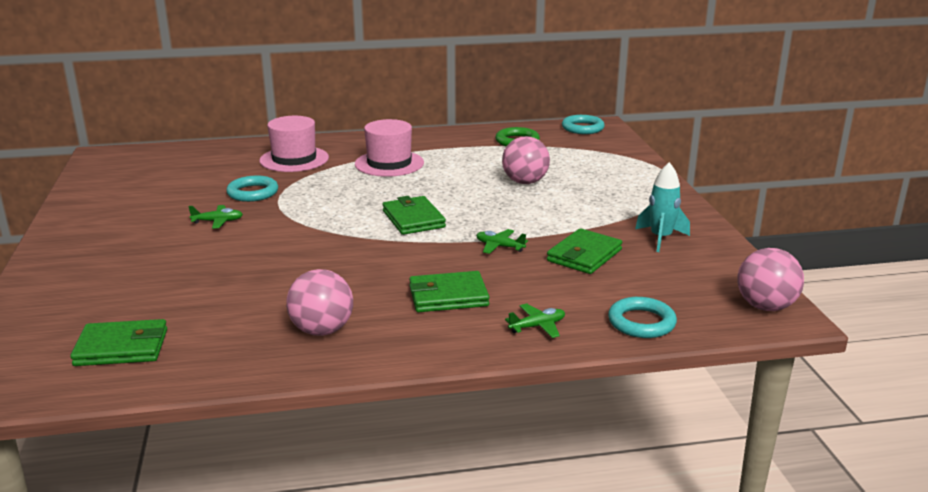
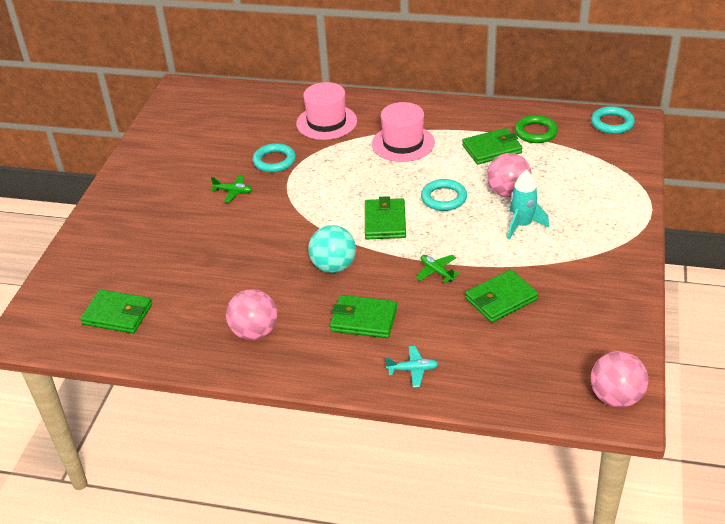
camera: 25 degrees right, 15 degrees up
green plane [505,303,565,338] -> turquoise plane [386,346,438,387]
turquoise ring [608,297,677,338] -> turquoise ring moved to [421,179,467,211]
turquoise rocket [635,162,690,252] -> turquoise rocket moved to [508,170,549,240]
none -> turquoise ball [308,225,356,273]
none -> green wallet [462,128,522,164]

